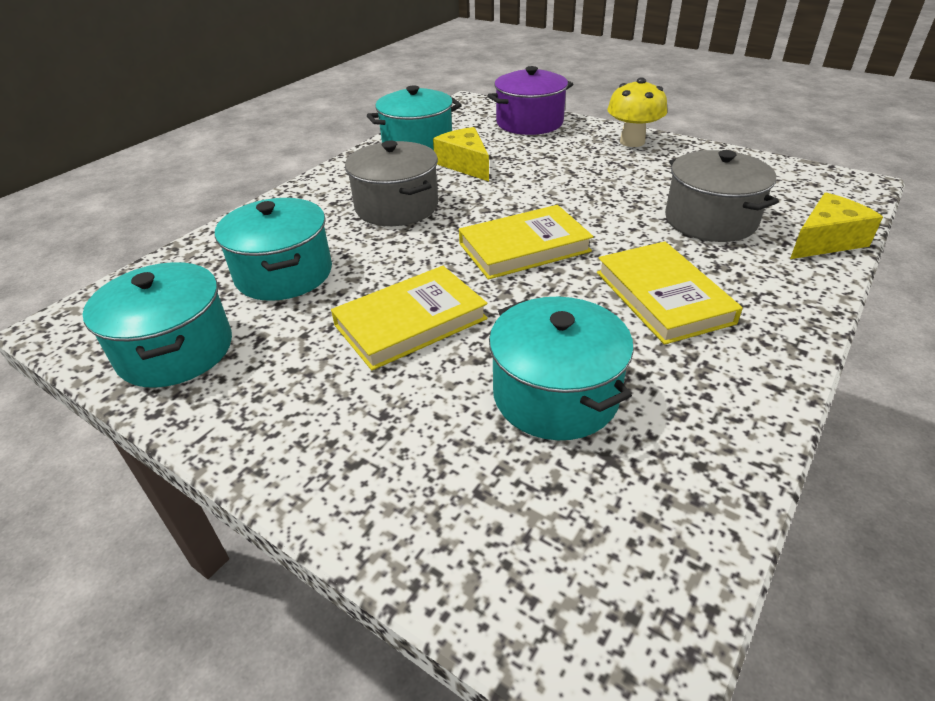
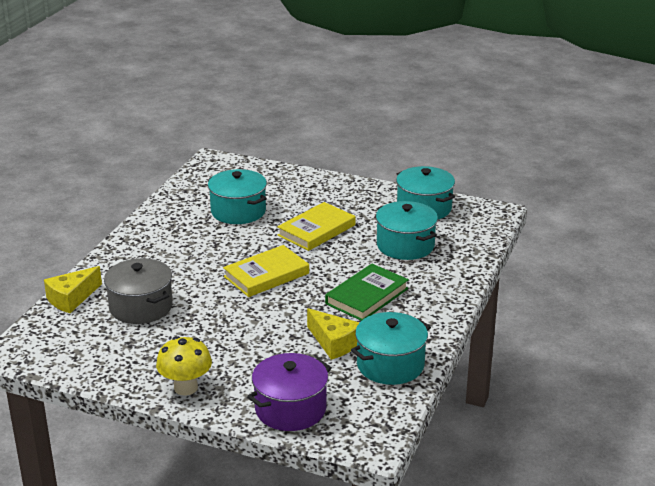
camera: 165 degrees right, 10 degrees down
grey pot [345,141,438,226] -> green book [325,264,409,321]
yellow book [597,241,743,345] -> none

